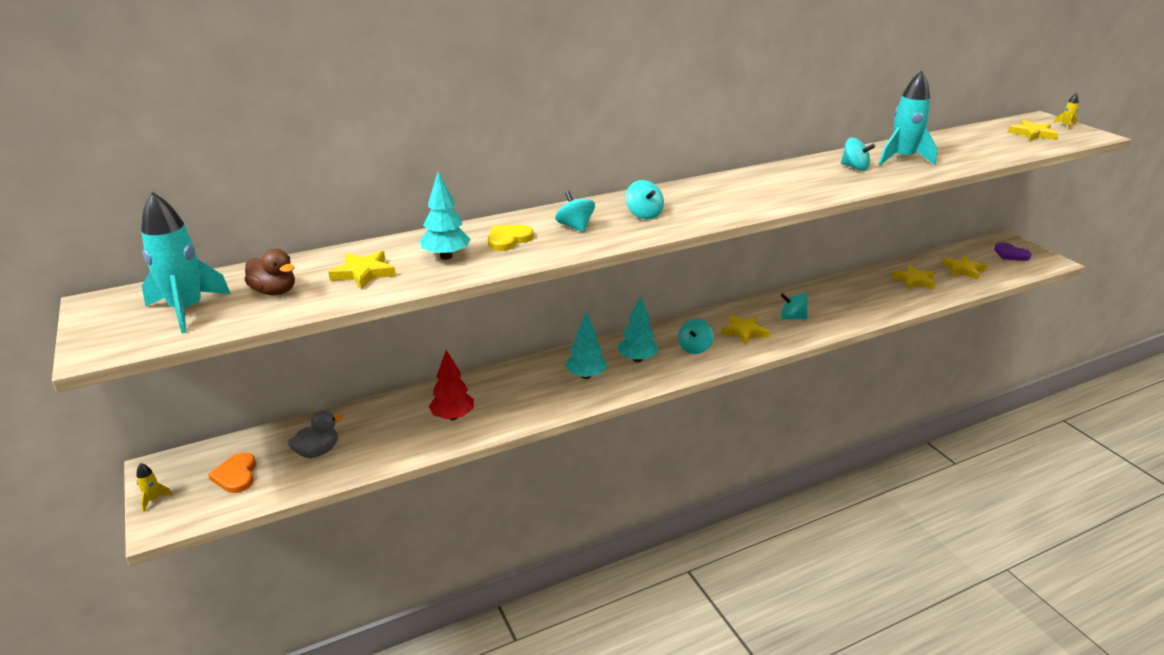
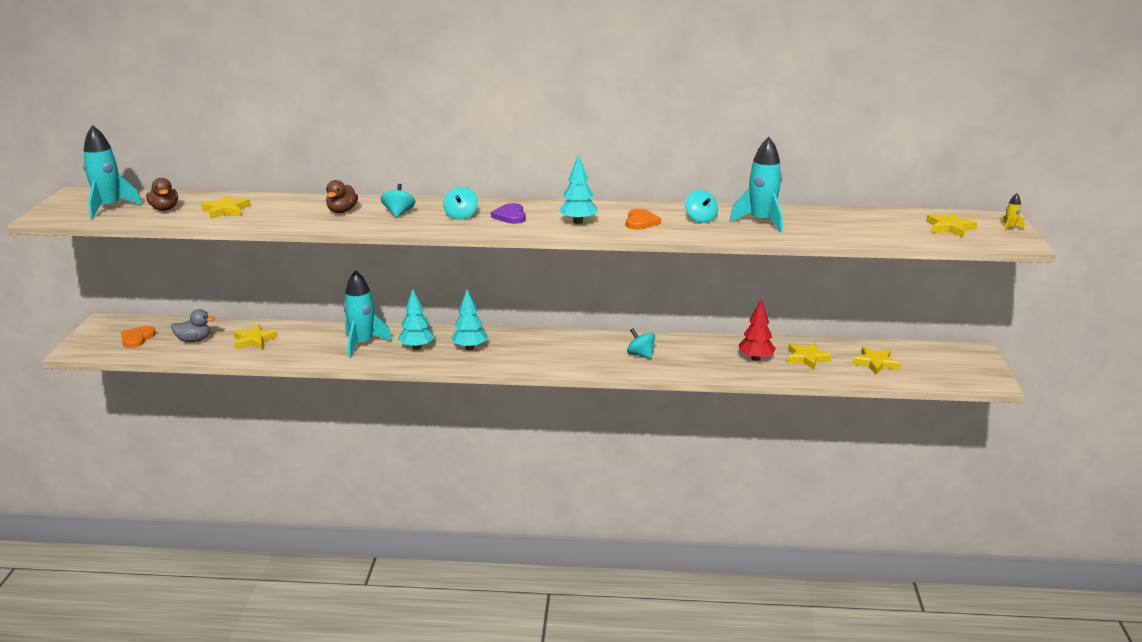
camera: 30 degrees right, 5 degrees down
yellow rocket [136,463,173,512] -> none
turquoise tree [420,172,471,260] -> turquoise tree moved to [558,154,598,224]
red tree [429,350,474,420] -> red tree moved to [739,299,776,361]
yellow heart [488,225,534,251] -> brown duck [326,180,358,213]
turquoise spinning top [678,319,714,354] -> none
yellow star [721,315,770,345] -> yellow star moved to [233,324,278,349]
purple heart [994,242,1032,261] -> purple heart moved to [491,203,526,224]
none -> turquoise rocket [343,270,392,357]
none -> orange heart [626,209,661,230]

